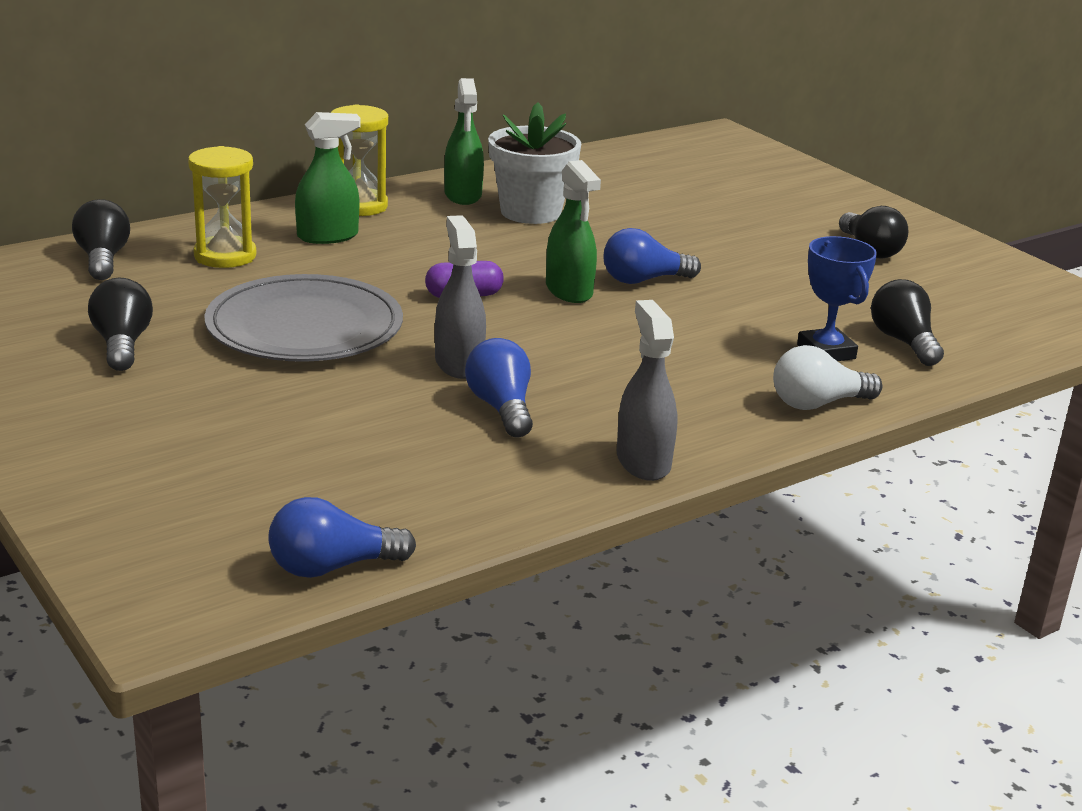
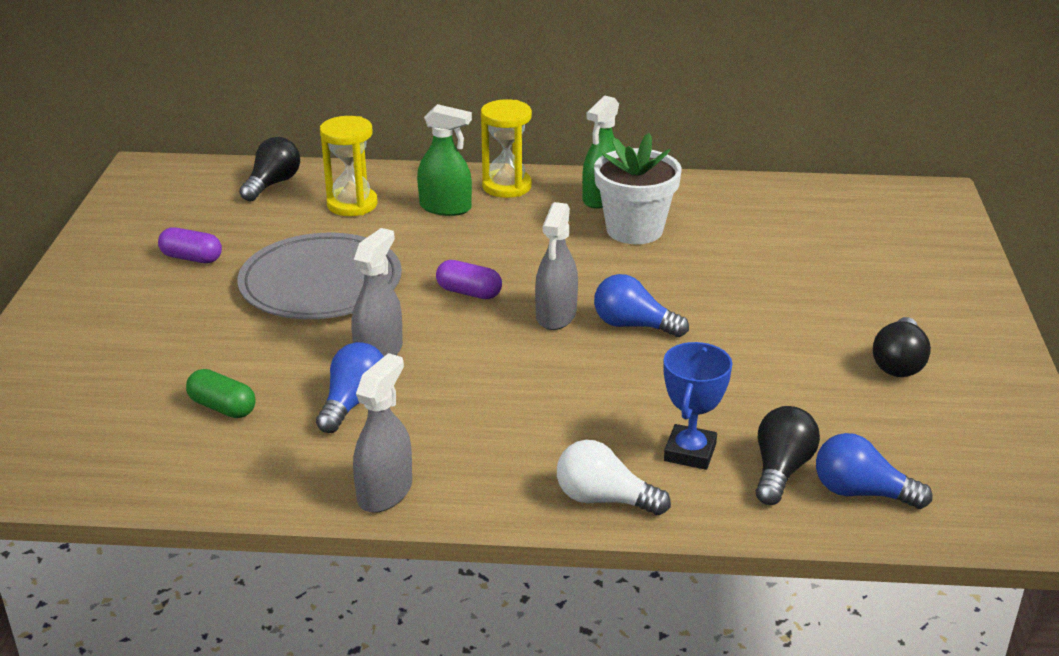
camera: 40 degrees right, 5 degrees up
black light bulb [88,278,153,371] -> purple capsule [158,228,222,263]
blue light bulb [268,497,416,578] -> blue light bulb moved to [816,433,932,509]
green spray bottle [546,160,601,303] -> grey spray bottle [535,202,578,330]
none -> green capsule [186,369,255,418]

